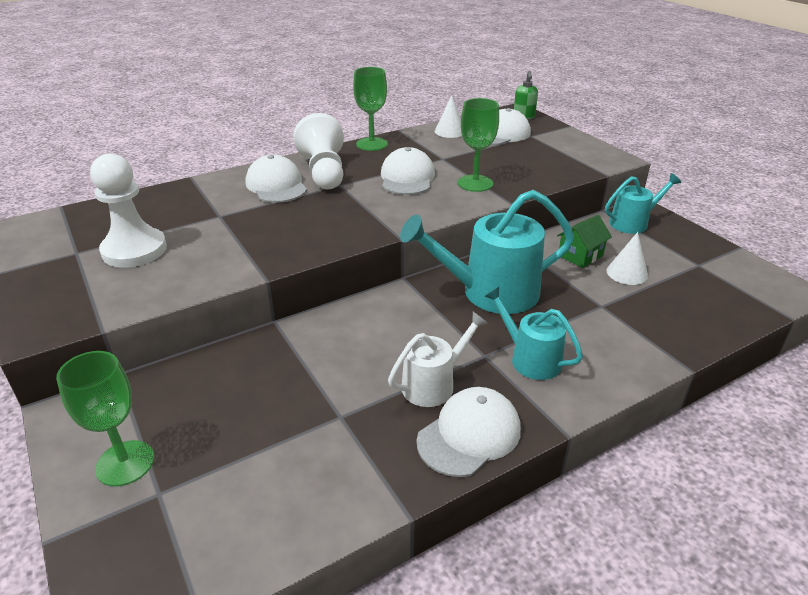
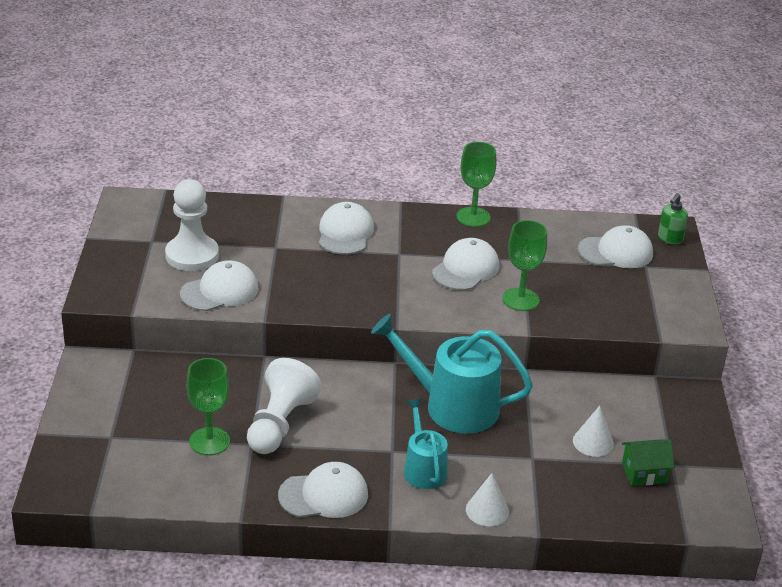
camera: 30 degrees right, 0 degrees up
green goblet [56,351,154,487] -> green goblet moved to [186,358,230,455]
white pawn [293,113,344,189] -> white pawn moved to [247,358,322,454]
white watering can [388,312,488,407] -> none
white cone [435,95,462,138] -> white cone moved to [466,473,509,526]
green house [557,215,612,268] -> green house moved to [622,439,675,486]
turquoise watering can [605,173,681,234] -> none
none -> white cap [180,260,259,311]

